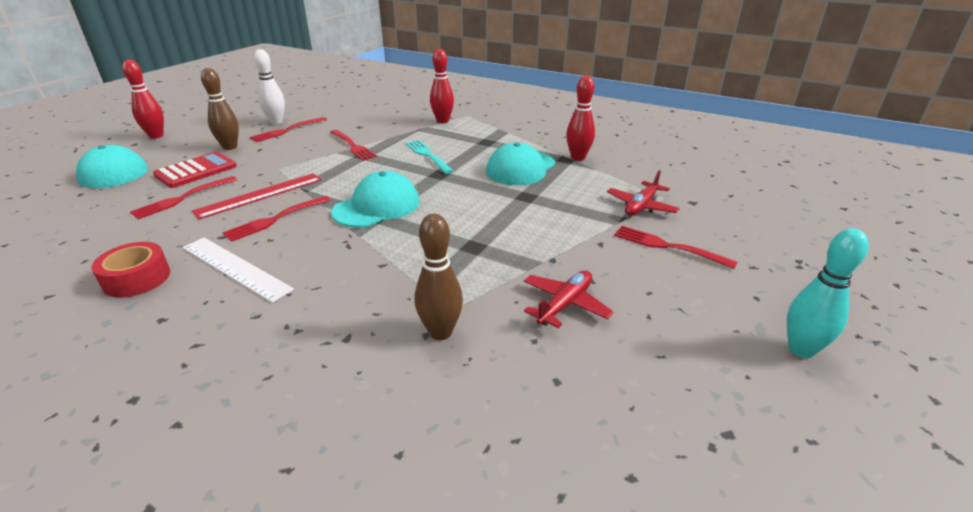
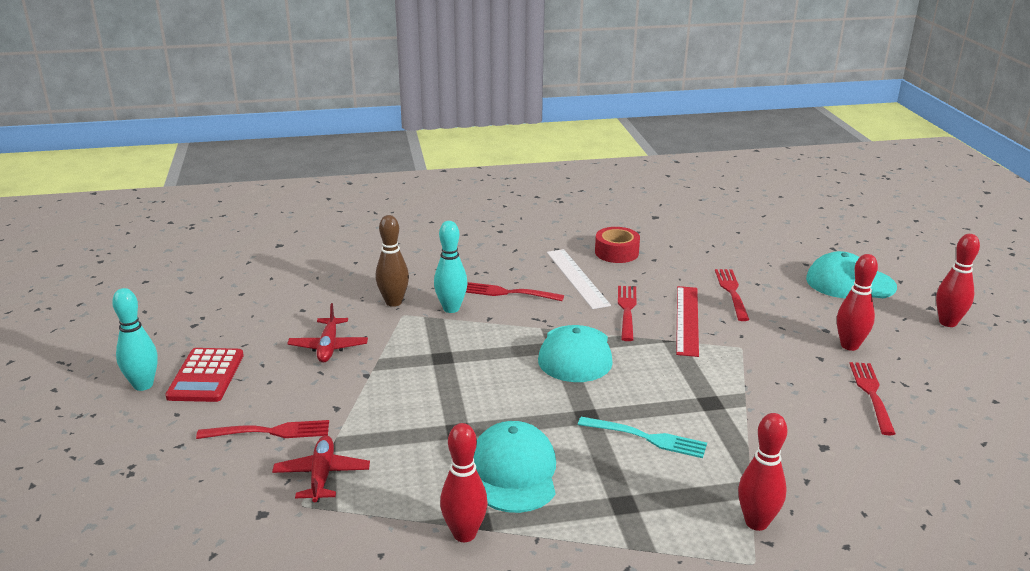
camera: 140 degrees right, 5 degrees down
red calculator [153,152,237,188] -> red calculator moved to [165,348,244,402]
white ruler [183,238,294,303] -> white ruler turned 75 degrees clockwise [547,249,611,309]
brown bowling pin [201,68,239,150] -> red bowling pin [837,254,878,351]
white bowling pin [254,49,285,124] -> none
red fork [330,130,377,161] -> red fork moved to [466,282,564,301]
none -> turquoise bowling pin [434,221,468,313]

